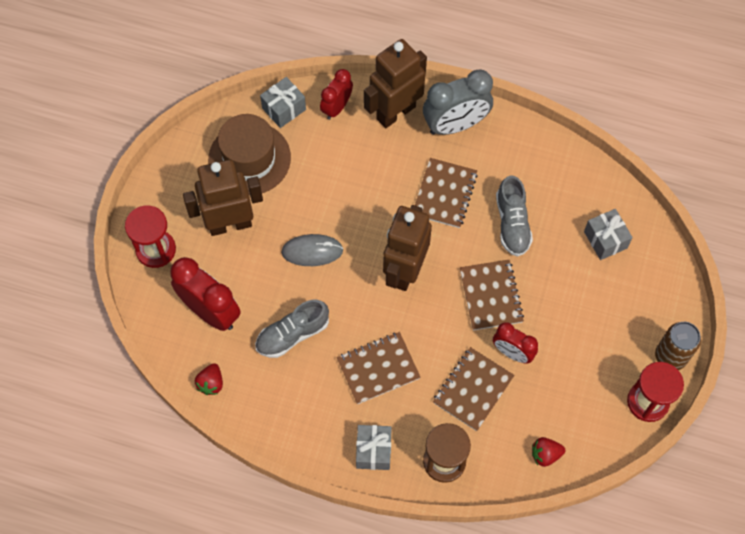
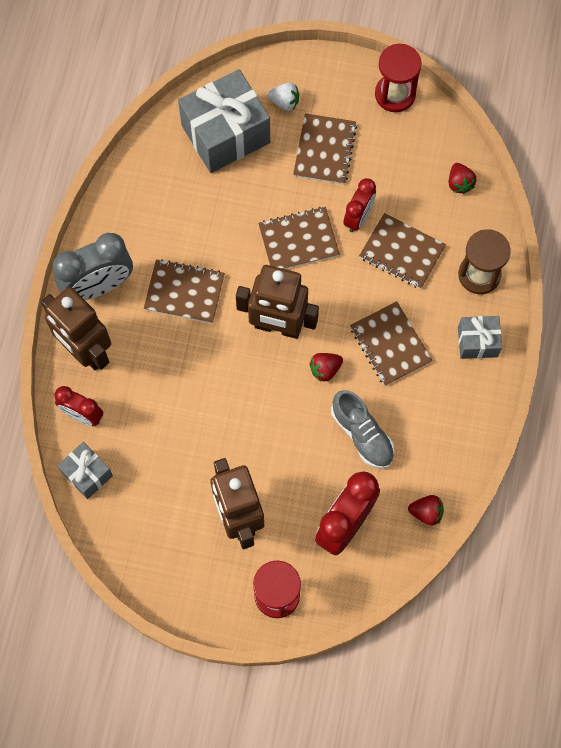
camera: 95 degrees left, 5 degrees up
brown hat [208,114,291,196] -> none
grey mouse [281,234,343,266] -> none
grey clock [423,69,493,135] -> grey clock turned 90 degrees clockwise [53,233,133,300]
grey shoe [496,175,533,257] -> none
grey gift [584,209,633,260] -> grey gift [178,69,270,173], size x1.91
brown can [655,322,701,370] -> none
none -> white strawberry [267,83,299,111]
none -> brown notebook [293,113,357,184]
none -> red strawberry [309,353,343,382]

